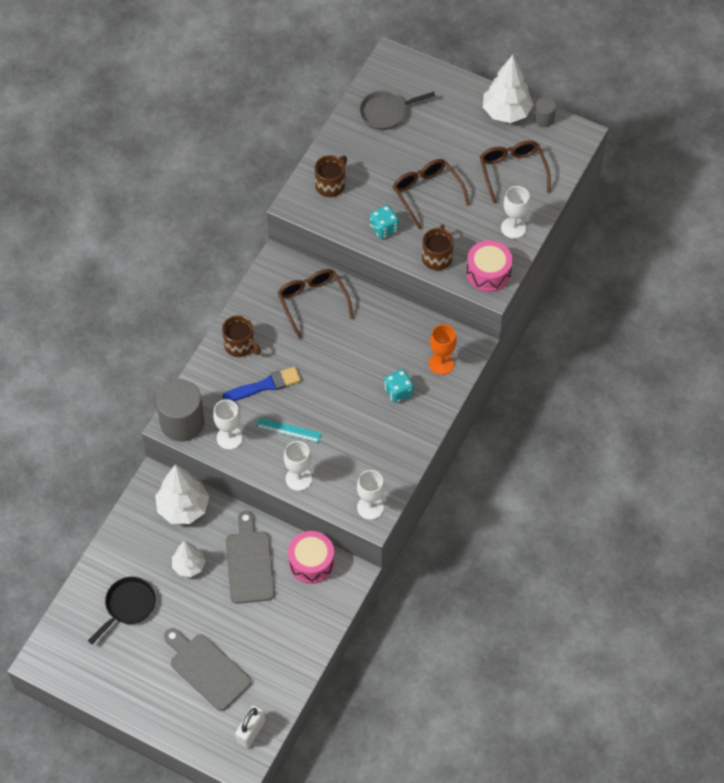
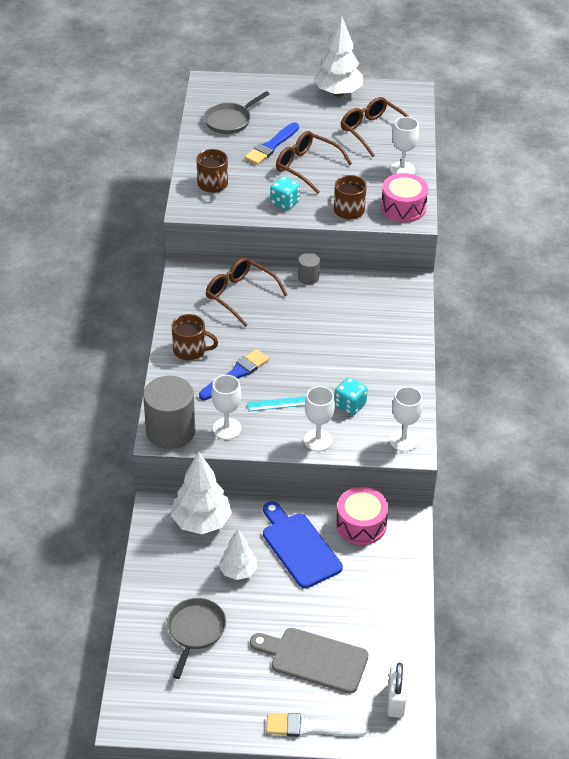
camera: 25 degrees left, 15 degrees down
black pan [88,577,156,644] -> grey pan [167,598,226,679]
grey cutting board [226,511,275,604] -> blue cutting board [263,501,343,588]
brown mug [315,155,347,197] -> brown mug turned 150 degrees clockwise [196,149,228,193]
turquoise dice [384,369,414,403] -> turquoise dice moved to [334,377,367,415]
orange goblet [429,324,457,375] -> none
grey cylinder [534,98,556,127] -> grey cylinder moved to [298,253,320,285]
none -> blue brush [244,123,299,165]
none -> white brush [266,713,368,737]

